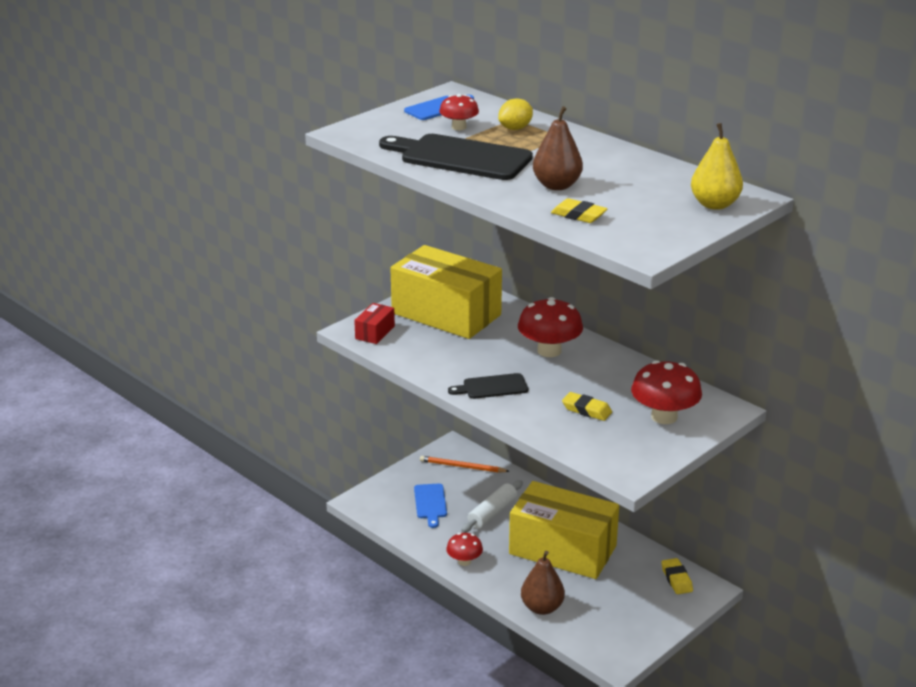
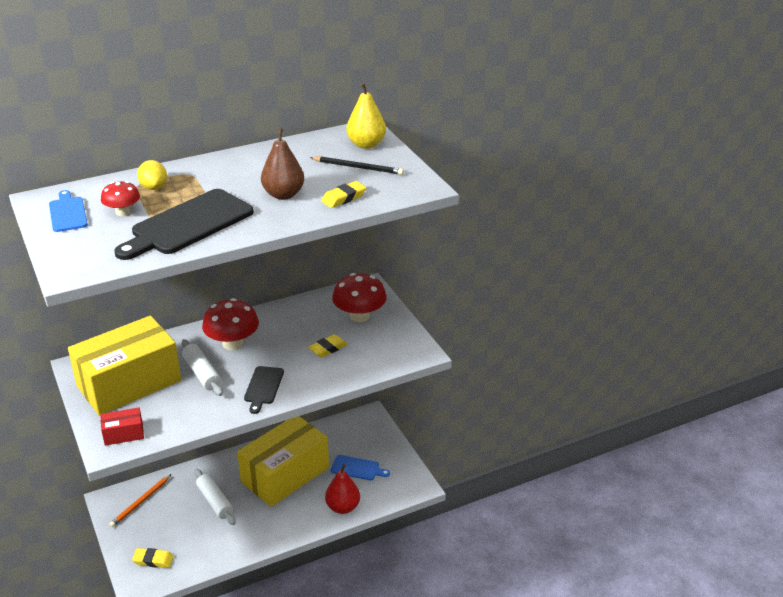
camera: 70 degrees left, 5 degrees up
red box [354,303,395,344] -> red box turned 60 degrees counterclockwise [100,408,144,446]
blue cutting board [414,484,447,528] -> blue cutting board moved to [331,455,390,480]
red mushroom [446,533,483,566] -> none
brown pear [521,551,565,615] -> red pear [325,464,360,514]
yellow eraser [661,558,693,594] -> yellow eraser moved to [132,548,174,568]
none -> white rolling pin [181,339,223,396]
none -> black pencil [310,156,404,175]

